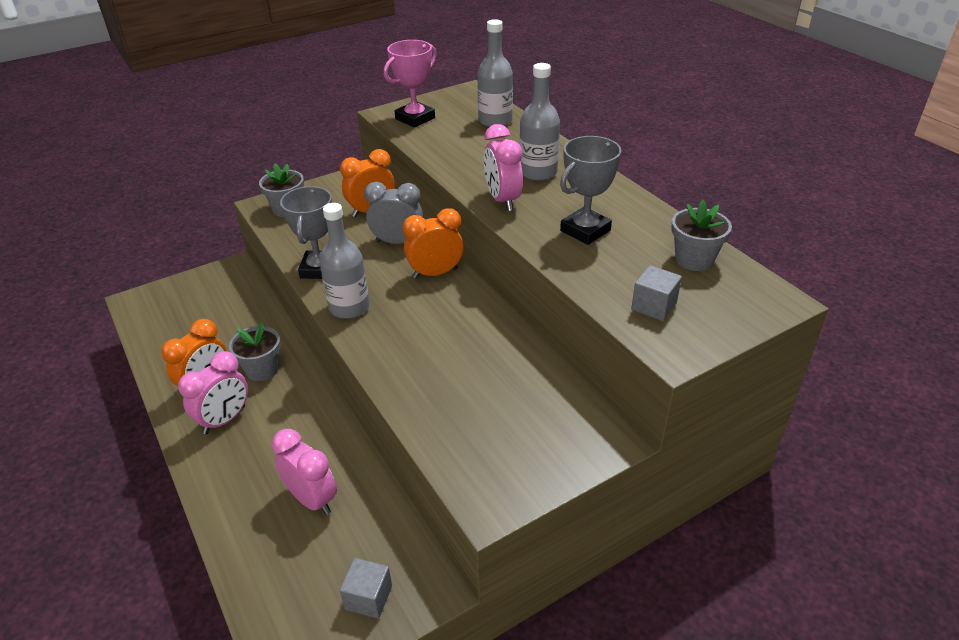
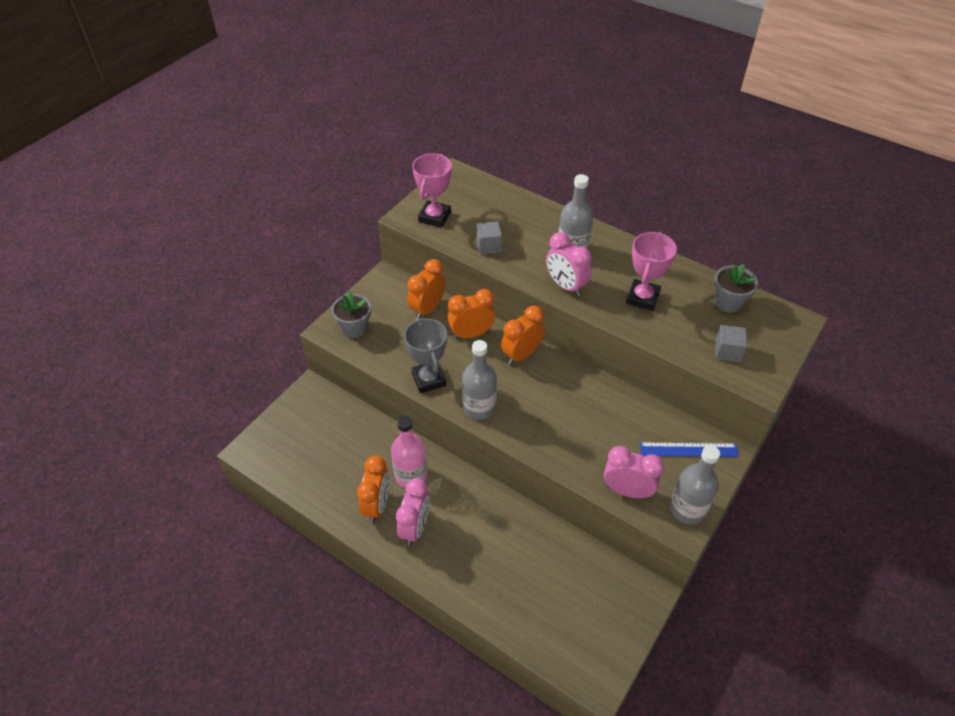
camera: 25 degrees left, 10 degrees up
grey flower pot [229,322,281,381] -> pink bottle [391,416,427,488]
pink clock [271,429,337,515] -> pink clock moved to [604,446,664,498]
grey cube [340,558,392,619] -> grey cube moved to [476,221,502,255]
grey clock [364,182,423,244] -> orange clock [448,289,495,339]
grey bottle [477,19,513,127] -> grey bottle moved to [670,445,720,525]
grey trophy [560,136,621,245] -> pink trophy [626,232,677,311]
none -> blue ruler [640,442,739,457]

